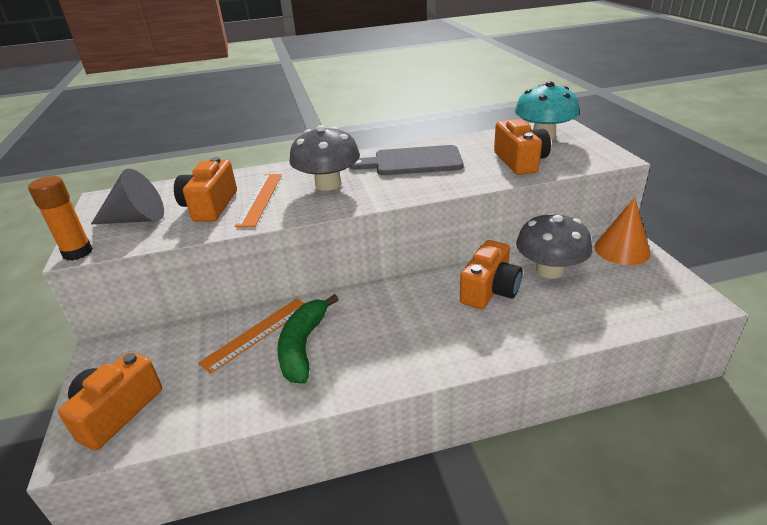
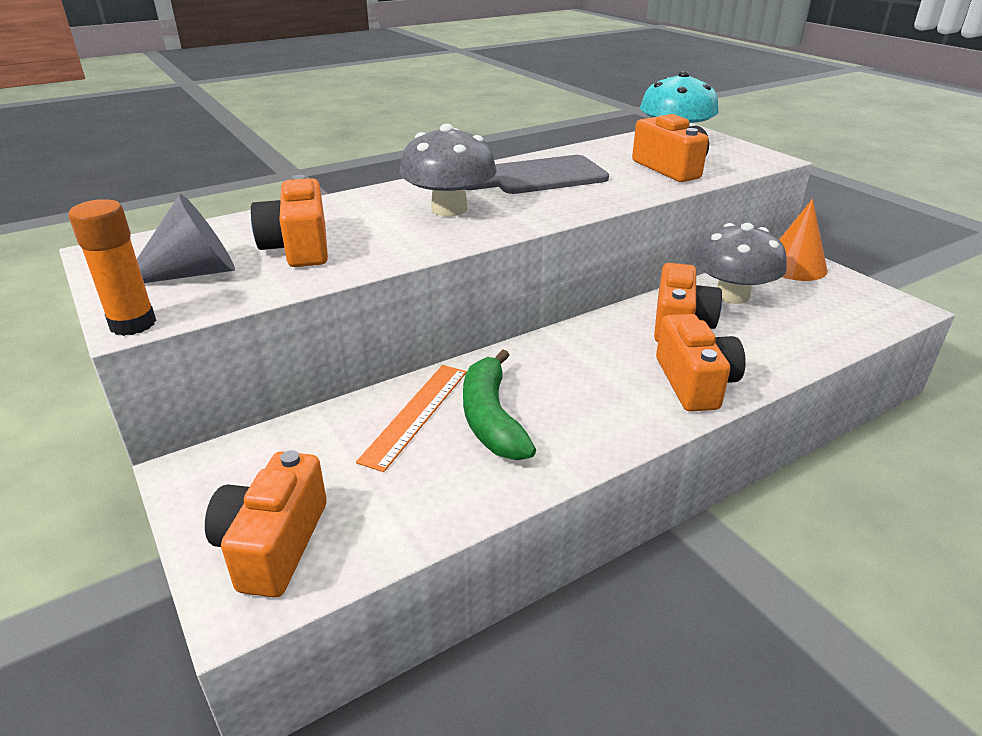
camera: 20 degrees left, 0 degrees up
orange ruler [235,174,282,227] -> none
none -> orange camera [656,314,746,412]

